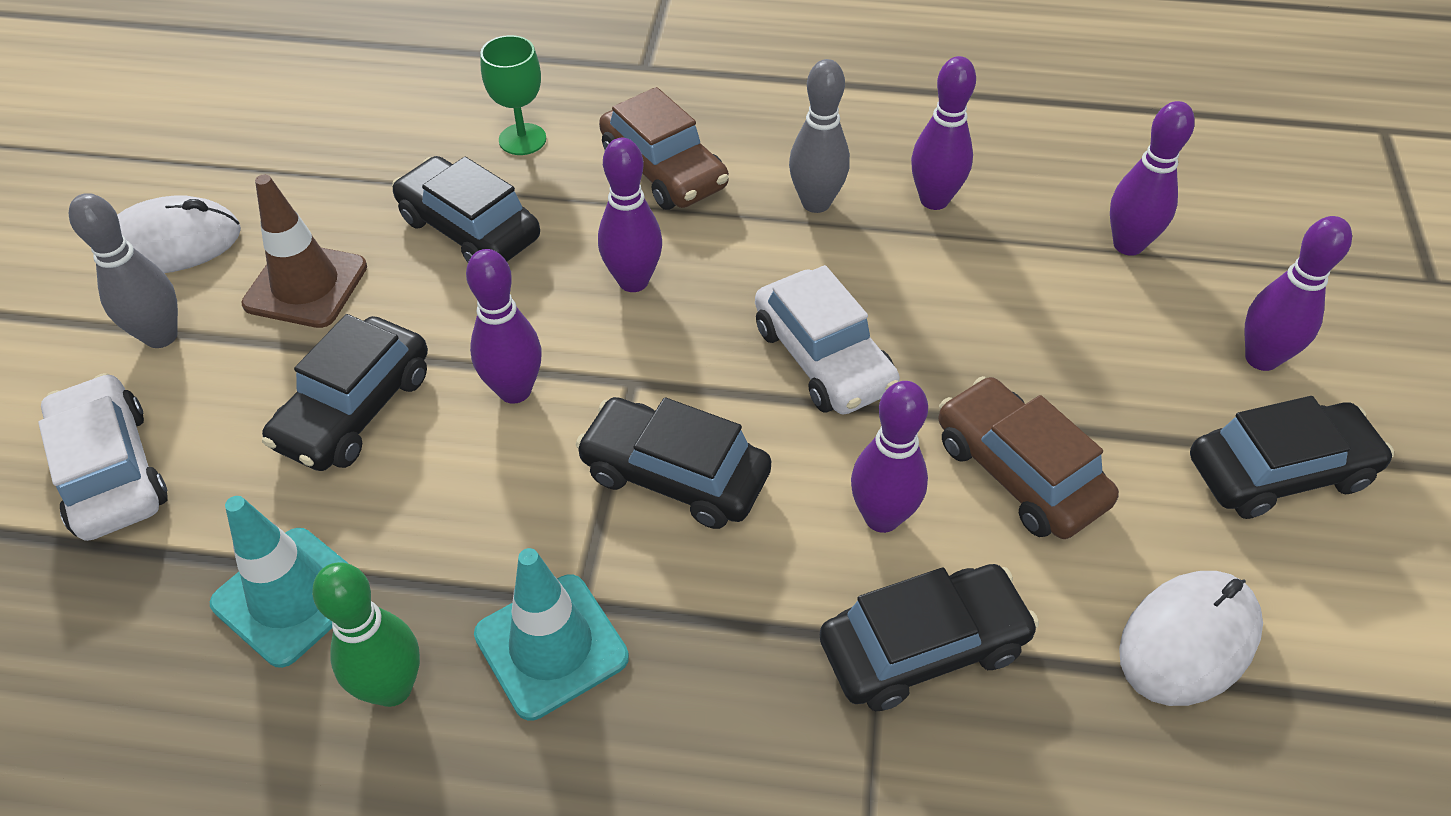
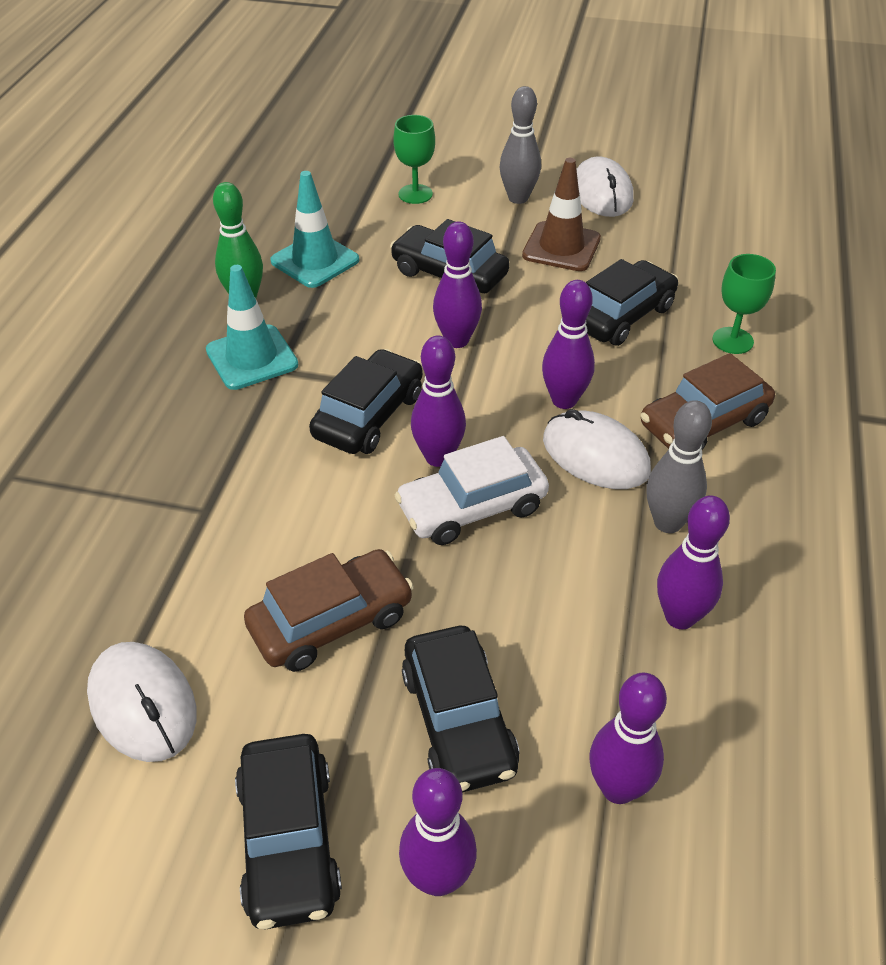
camera: 95 degrees right, 5 degrees down
white car [38,373,168,541] -> green goblet [393,115,435,204]
black car [820,564,1039,711] -> black car moved to [402,626,519,793]
purple bowling pin [851,381,928,533] -> purple bowling pin moved to [411,335,466,467]
none -> white mouse [543,409,651,489]

